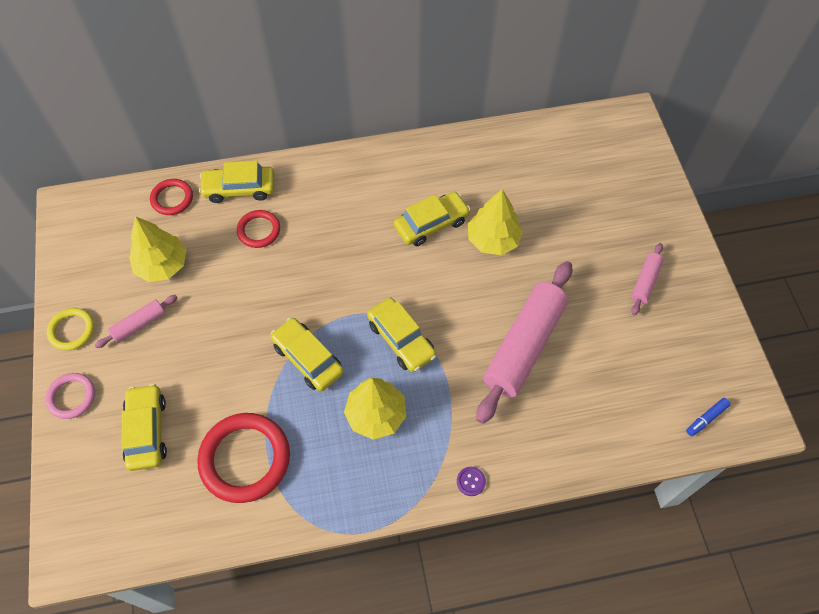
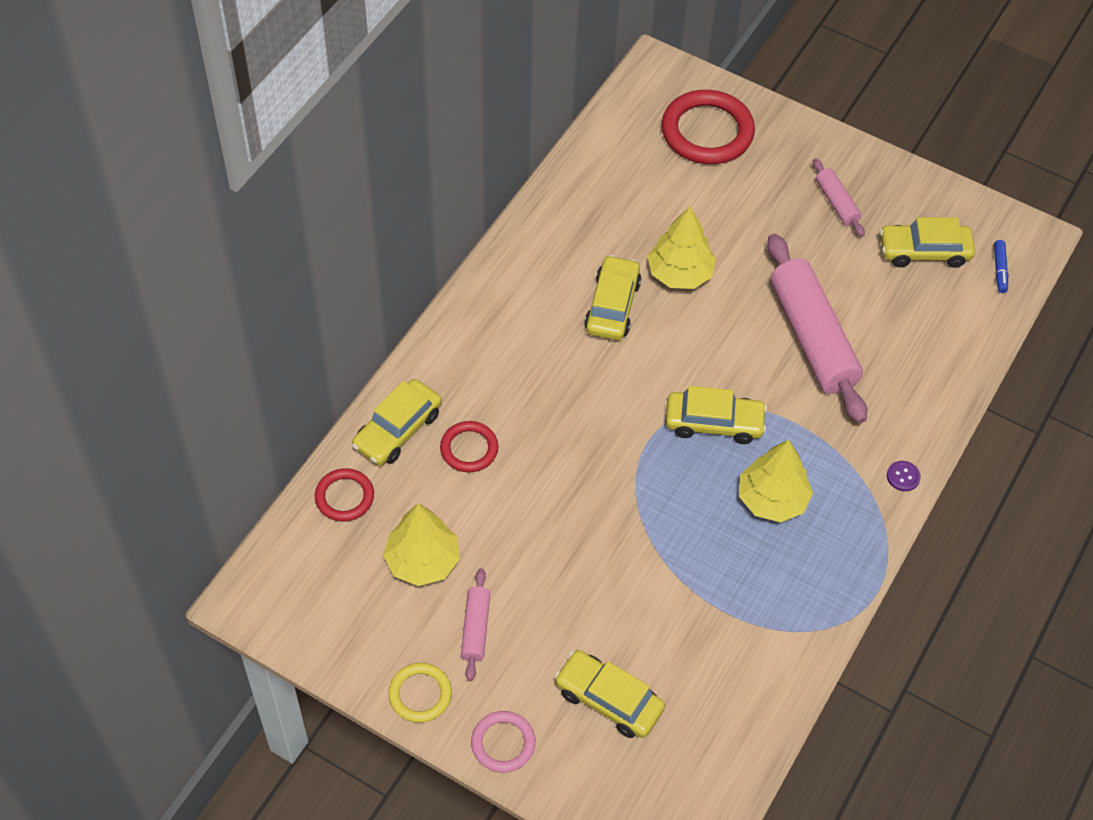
camera: 50 degrees left, 5 degrees down
red ring [197,413,290,503] -> red ring moved to [662,90,755,164]
yellow car [271,318,344,391] -> yellow car moved to [880,217,975,268]

